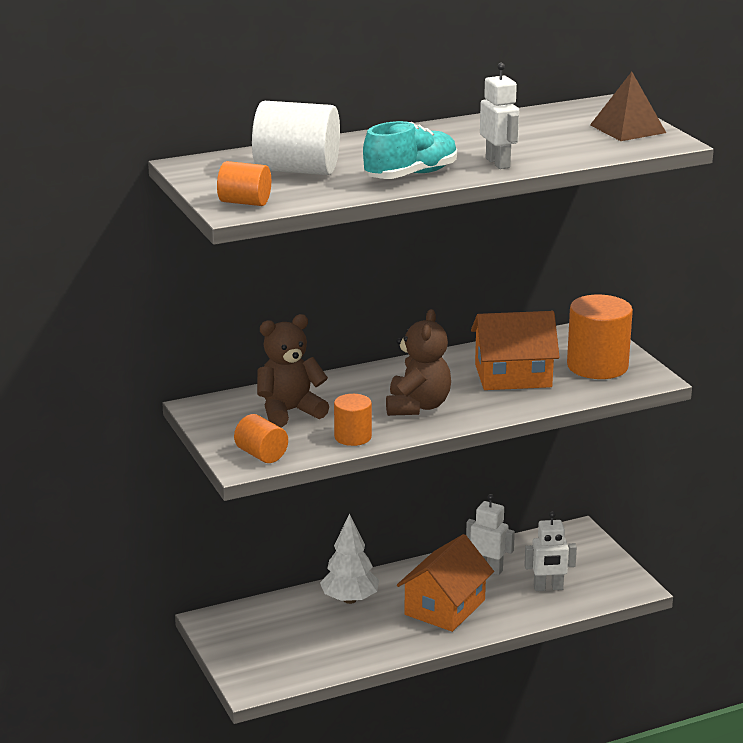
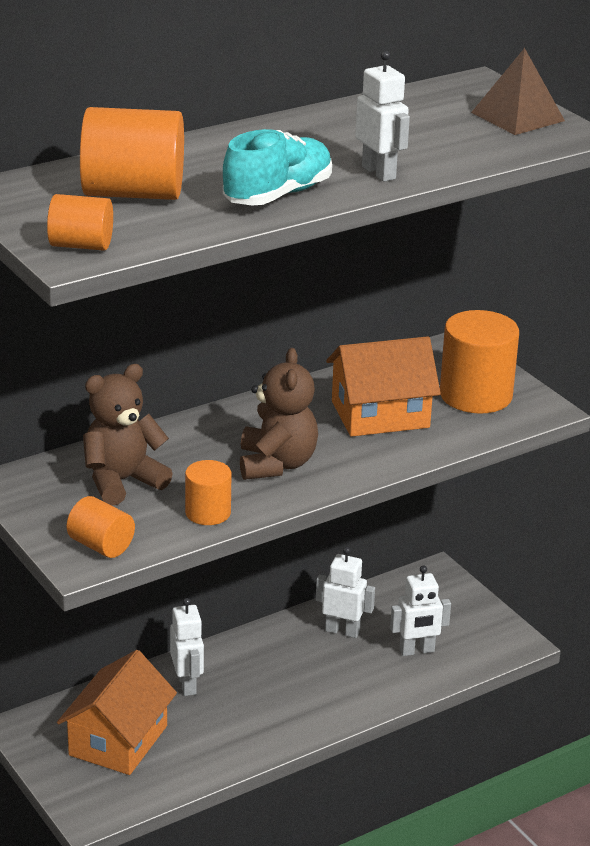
camera: 10 degrees left, 5 degrees up
white cylinder [252,101,340,175] -> orange cylinder [80,107,184,200]
white tree [320,514,379,604] -> white robot [170,598,204,696]
orange house [397,534,494,632] -> orange house moved to [57,650,177,775]

